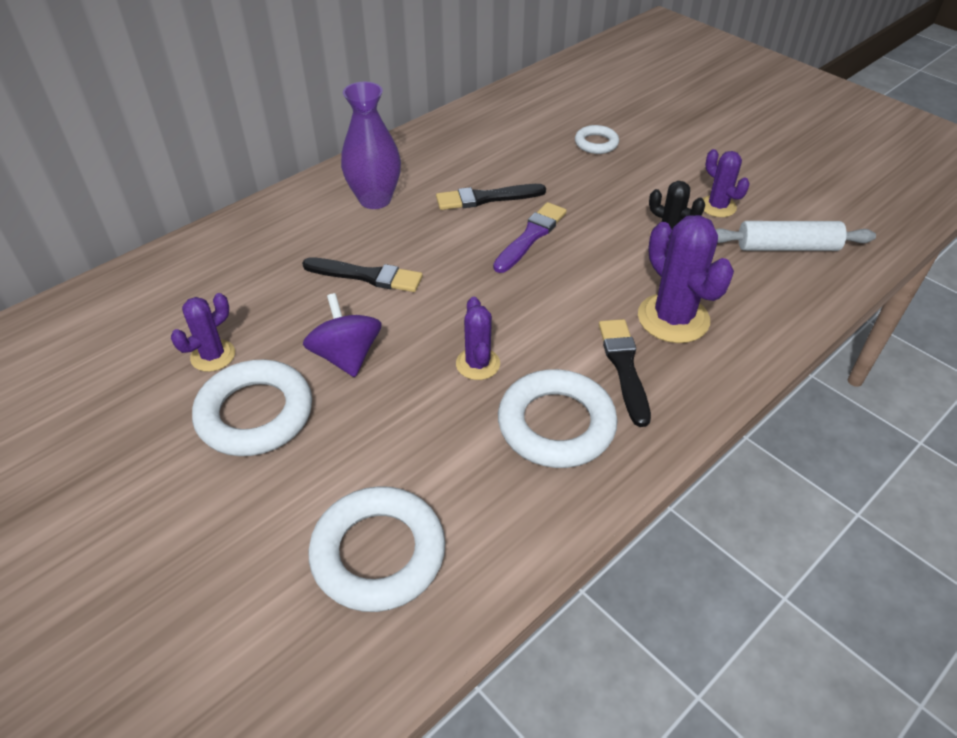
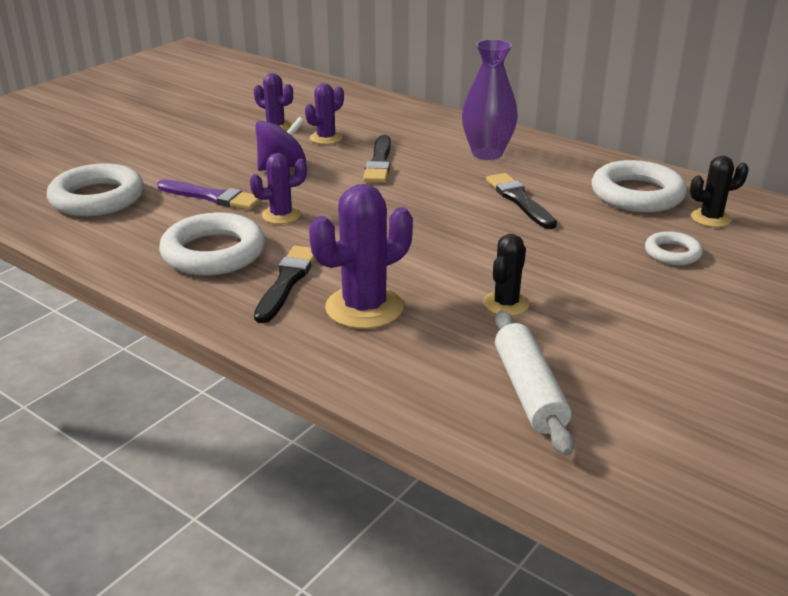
camera: 80 degrees right, 15 degrees down
white ring [192,360,312,456] -> white ring moved to [592,160,687,213]
purple brush [493,202,567,273] -> purple brush moved to [157,179,262,210]
black brush [599,319,651,427] -> black brush turned 60 degrees counterclockwise [254,246,315,323]
purple cactus [703,149,750,217] -> purple cactus moved to [305,83,344,144]
none -> black cactus [690,156,749,227]

